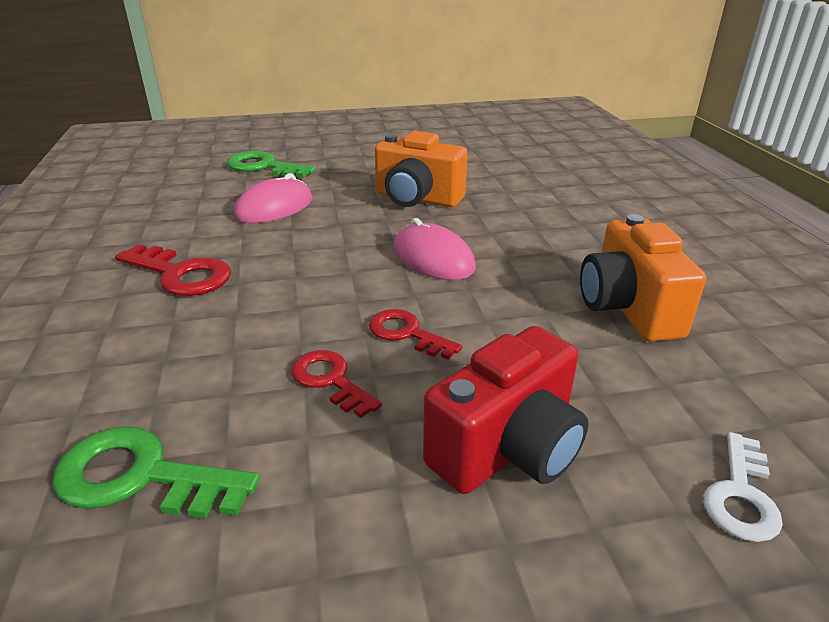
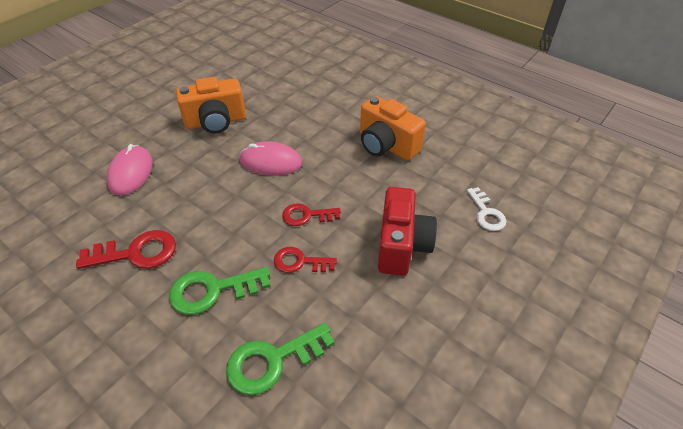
camera: 40 degrees left, 15 degrees up
green key [226,151,316,178] -> green key moved to [169,267,270,315]

